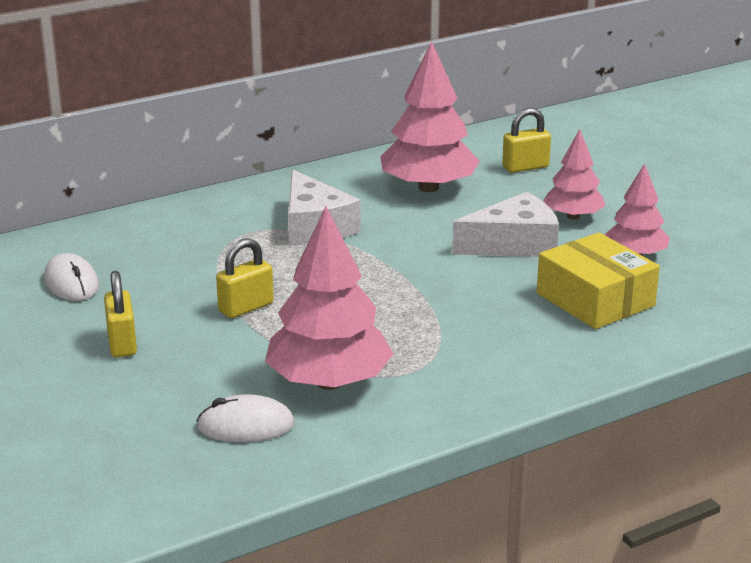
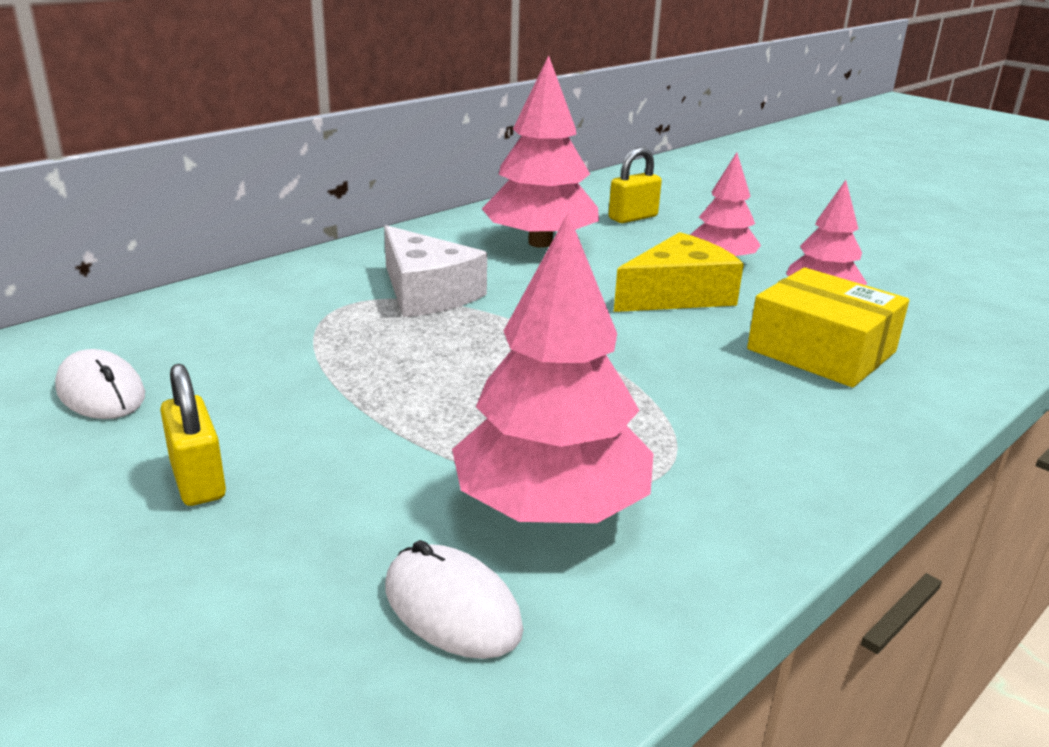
camera: 15 degrees left, 0 degrees up
white mouse [196,394,295,442] -> white mouse turned 60 degrees clockwise [385,540,523,659]
yellow padlock [216,238,274,318] -> none
white cheese [452,192,559,257] -> yellow cheese [614,232,744,312]

